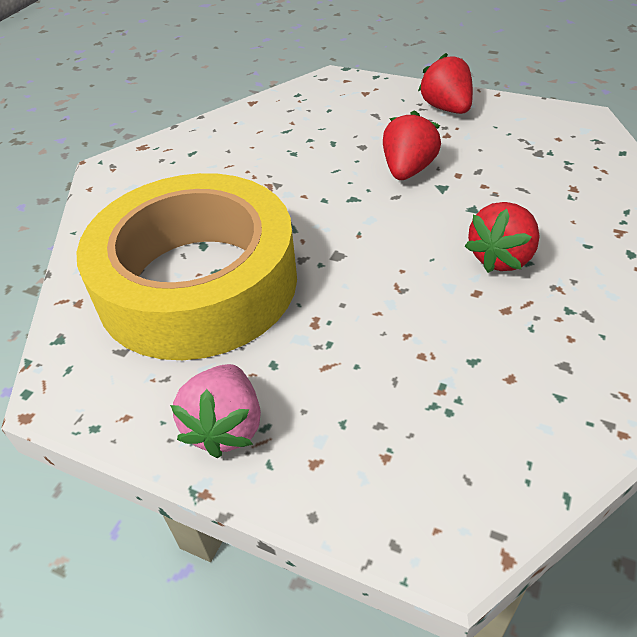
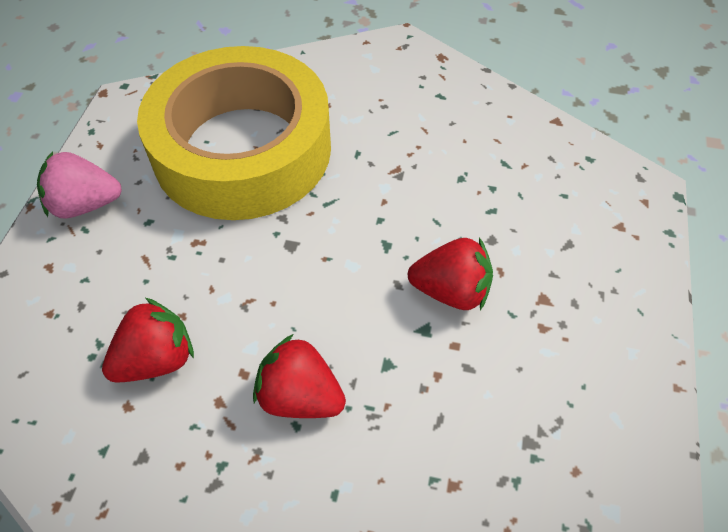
camera: 75 degrees right, 10 degrees up
red strawberry [418,53,473,114] -> red strawberry moved to [102,298,194,383]

